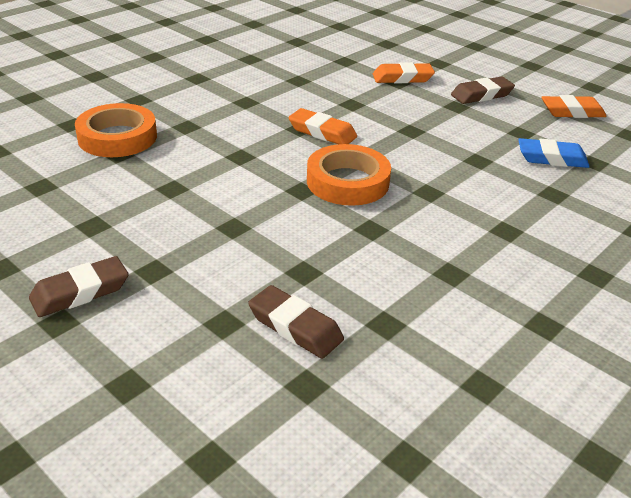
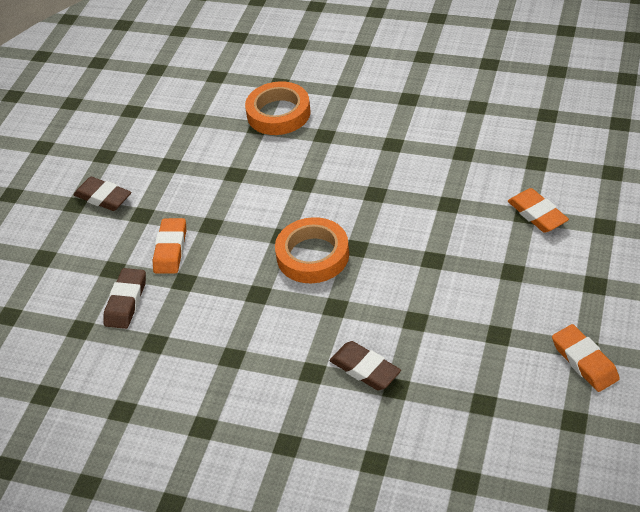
camera: 70 degrees right, 10 degrees up
orange eraser [288,108,357,144] -> orange eraser moved to [153,218,186,274]
brown eraser [451,76,515,104] -> brown eraser moved to [330,341,401,390]
blue eraser [518,138,590,168] -> none

